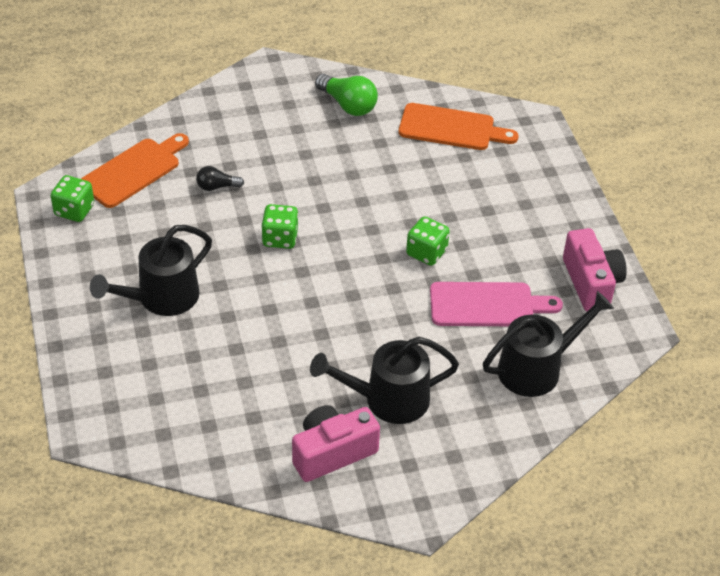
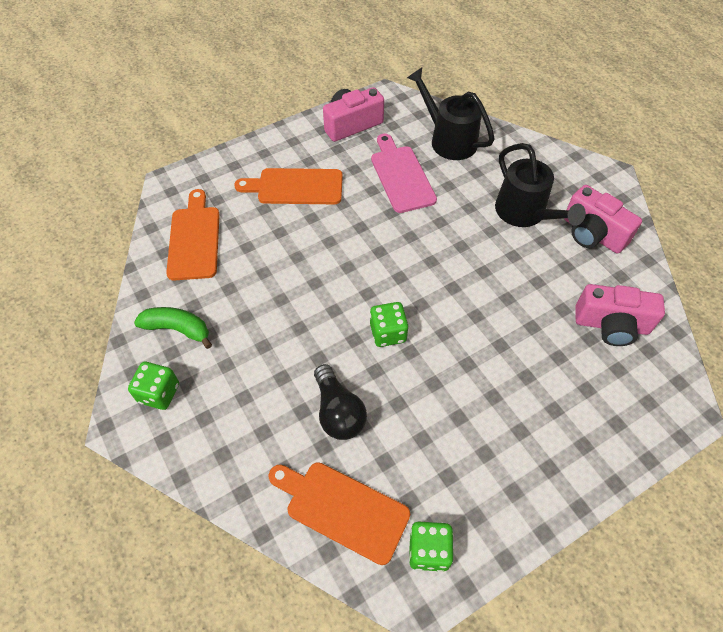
camera: 105 degrees left, 10 degrees up
black watering can [90,225,212,316] -> none
black light bulb [196,166,244,191] -> black light bulb [314,364,367,440], size x1.68
green light bulb [315,74,378,116] -> green banana [134,307,212,349]
green dice [406,216,450,266] -> green dice moved to [128,362,179,410]
none -> orange cutting board [234,168,343,204]
none -> pink camera [576,284,665,346]

